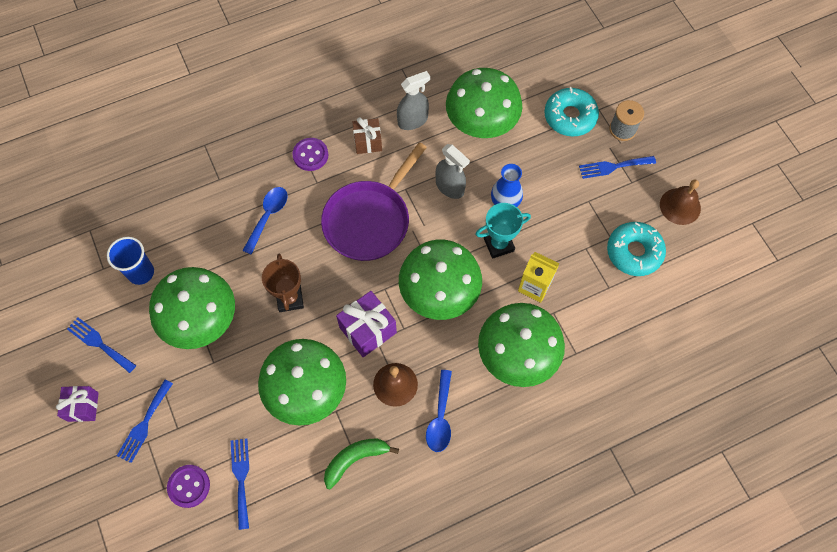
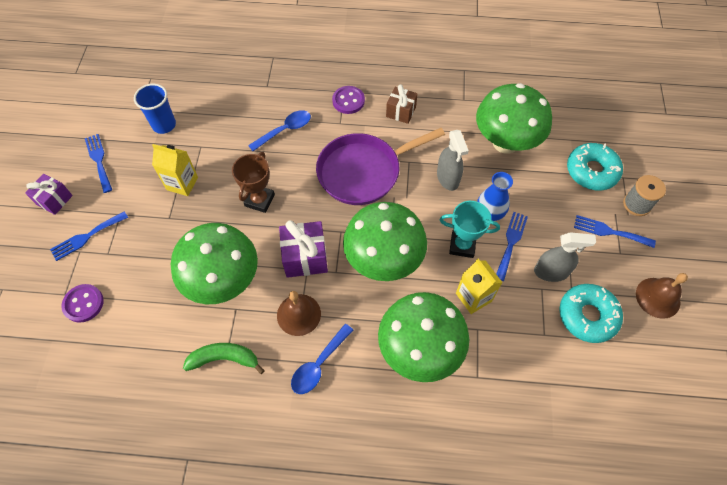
camera: 30 degrees right, 5 degrees down
green mushroom [149,267,235,349] -> yellow carton [152,144,198,196]
blue fork [231,438,249,530] -> blue fork moved to [496,212,528,281]
grey spray bottle [397,71,430,130] -> grey spray bottle moved to [534,232,596,282]

